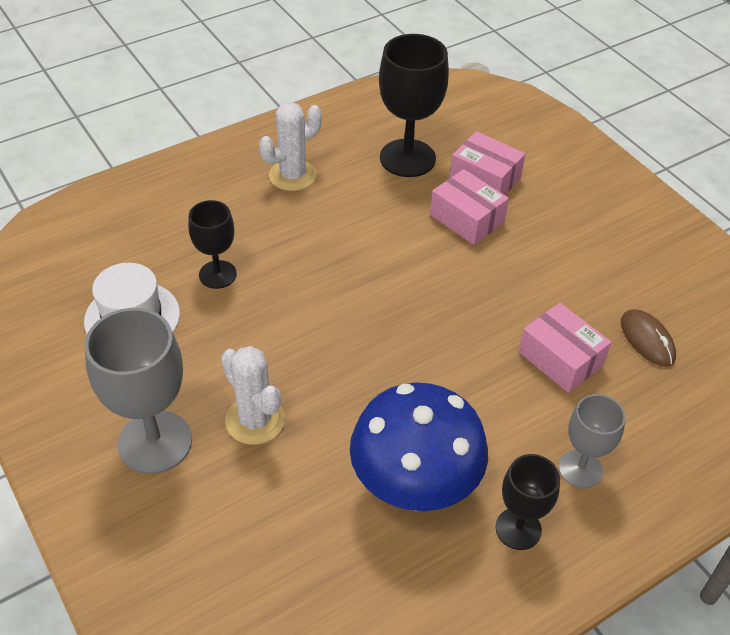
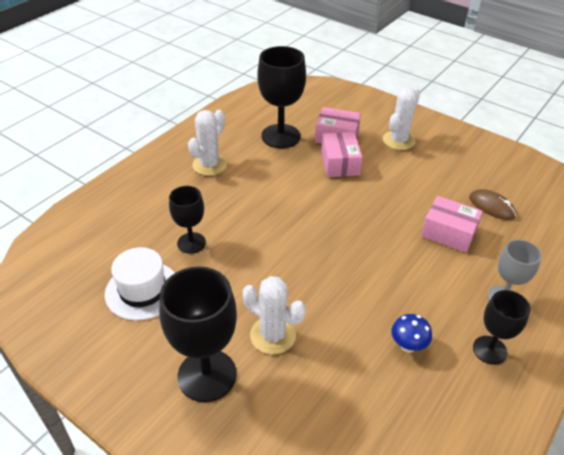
camera: 20 degrees left, 5 degrees down
grey goblet [85,308,192,474] -> black goblet [159,267,237,402]
blue mushroom [350,382,488,511] -> blue mushroom [391,314,432,353], size x0.41
pink box [430,169,509,245] -> pink box turned 60 degrees clockwise [321,132,363,177]
none -> white cactus [383,87,420,150]

